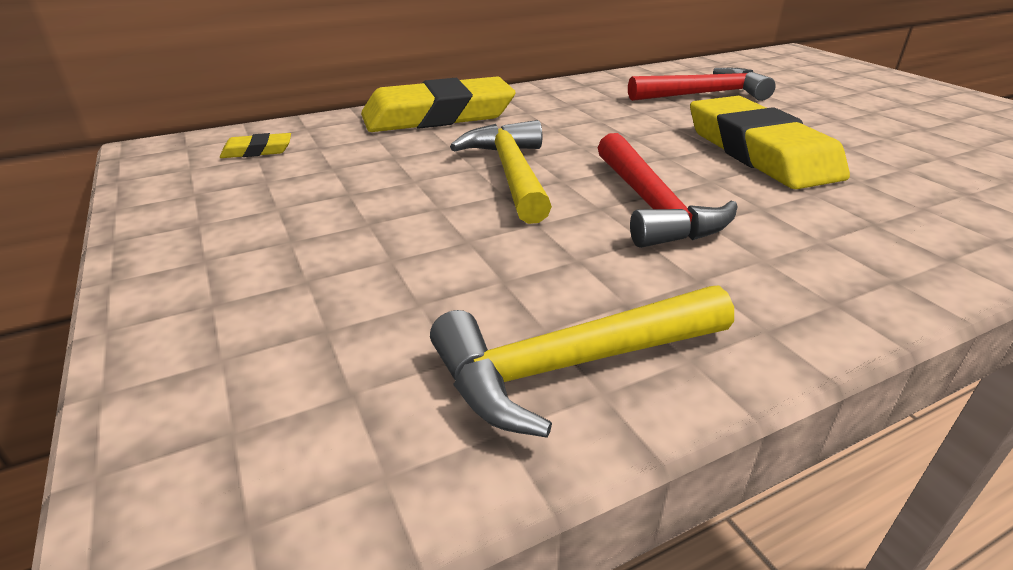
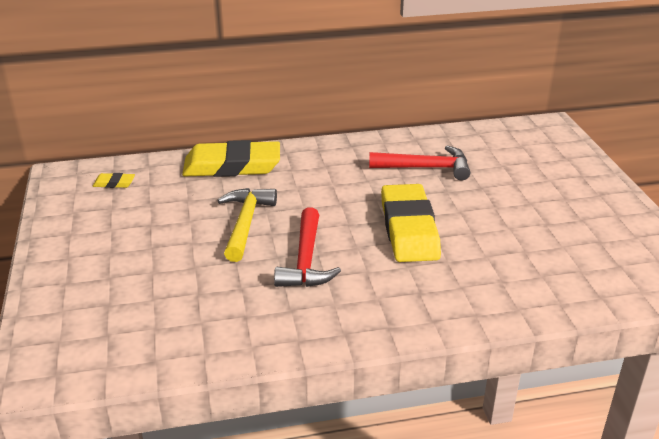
camera: 15 degrees right, 0 degrees up
yellow hammer [430,285,734,438] -> none

